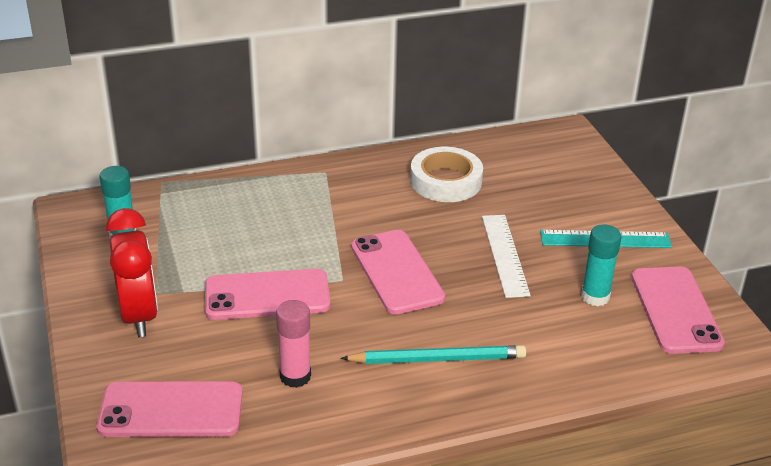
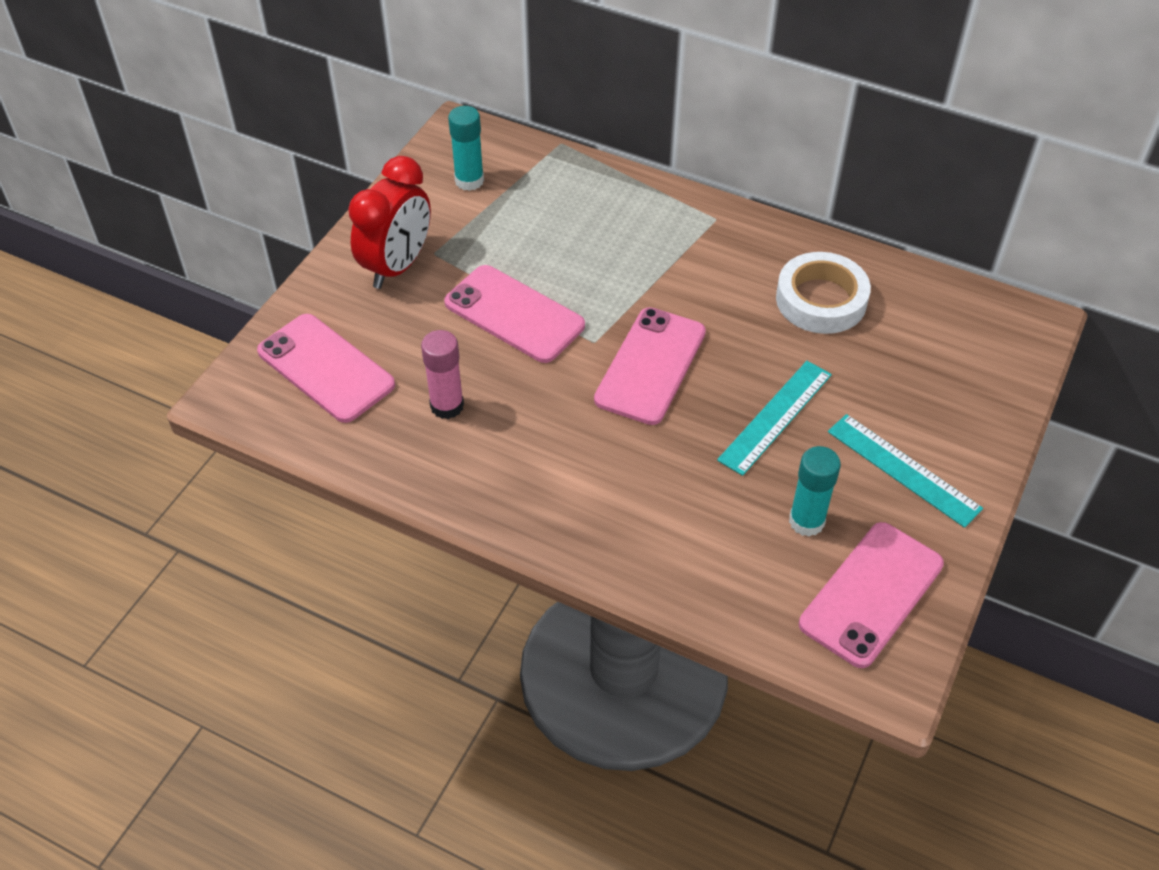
camera: 45 degrees right, 15 degrees up
turquoise pencil [340,345,526,364] -> none
white ruler [482,215,531,298] -> turquoise ruler [717,361,832,476]

